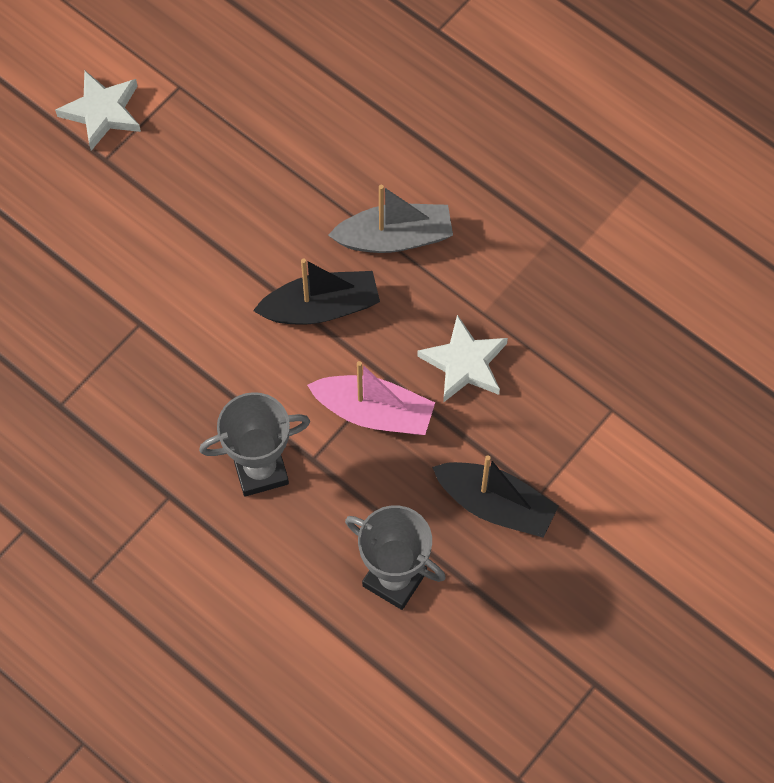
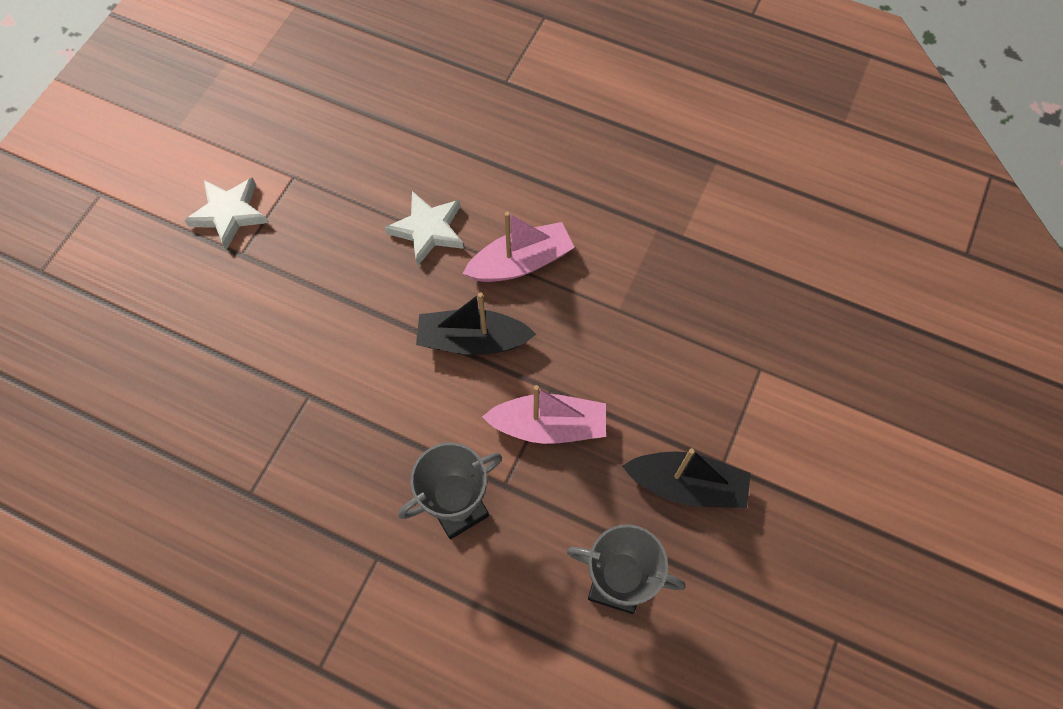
camera: 15 degrees left, 0 degrees up
black boat [253,258,380,325] -> black boat turned 150 degrees counterclockwise [416,292,536,355]
grey boat [328,185,453,253] -> pink boat [463,212,575,282]
white star [417,315,508,403] -> white star moved to [385,191,464,266]

